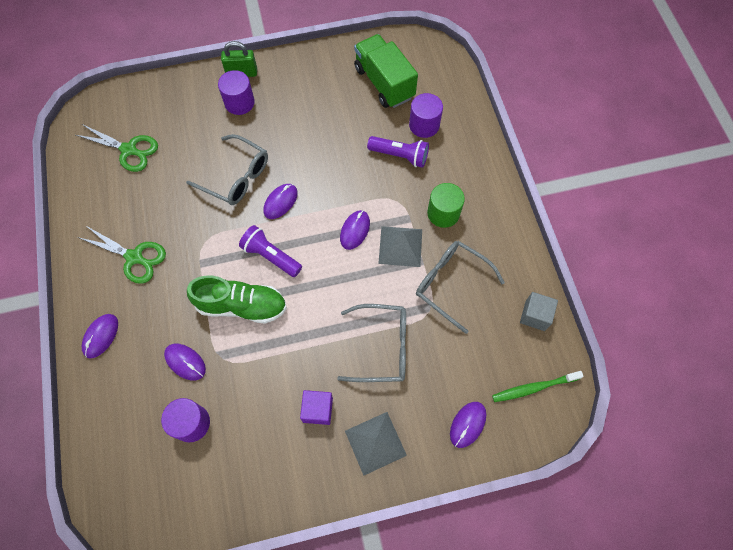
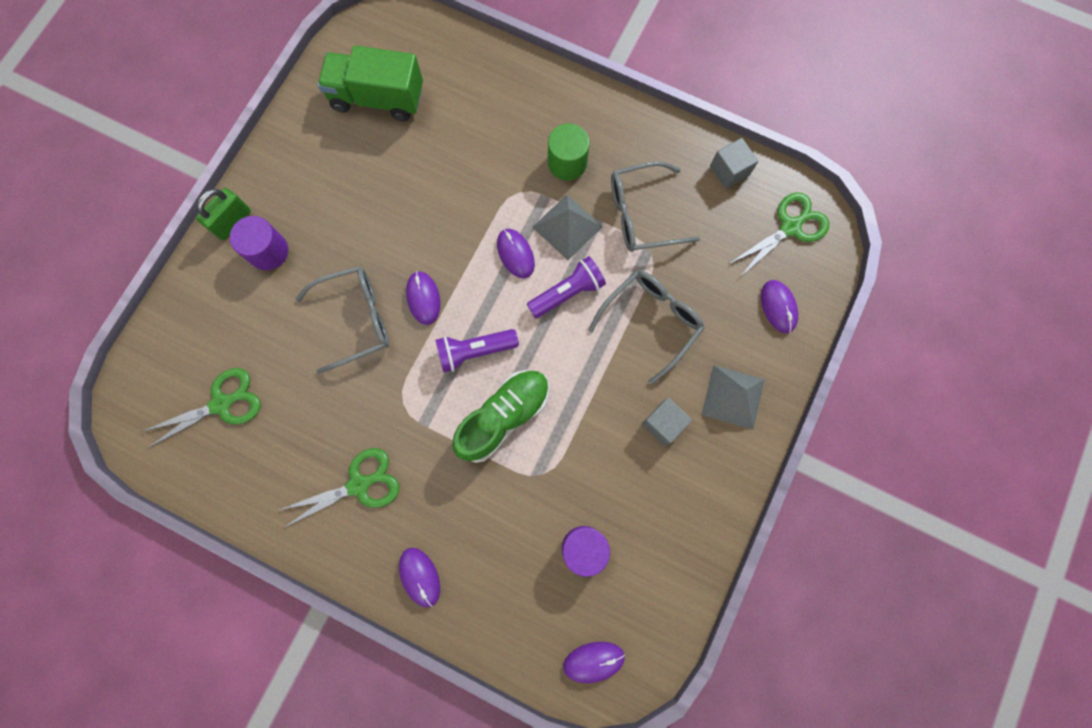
camera: 50 degrees left, 10 degrees up
purple mouse [164,344,206,380] -> purple mouse moved to [563,642,625,683]
purple cube [300,390,333,425] -> grey cube [642,397,692,446]
purple flashlight [367,136,429,168] -> purple flashlight moved to [527,256,606,318]
purple cylinder [409,93,443,138] -> none
green toothbrush [492,371,584,402] -> green scissors [729,192,830,278]

